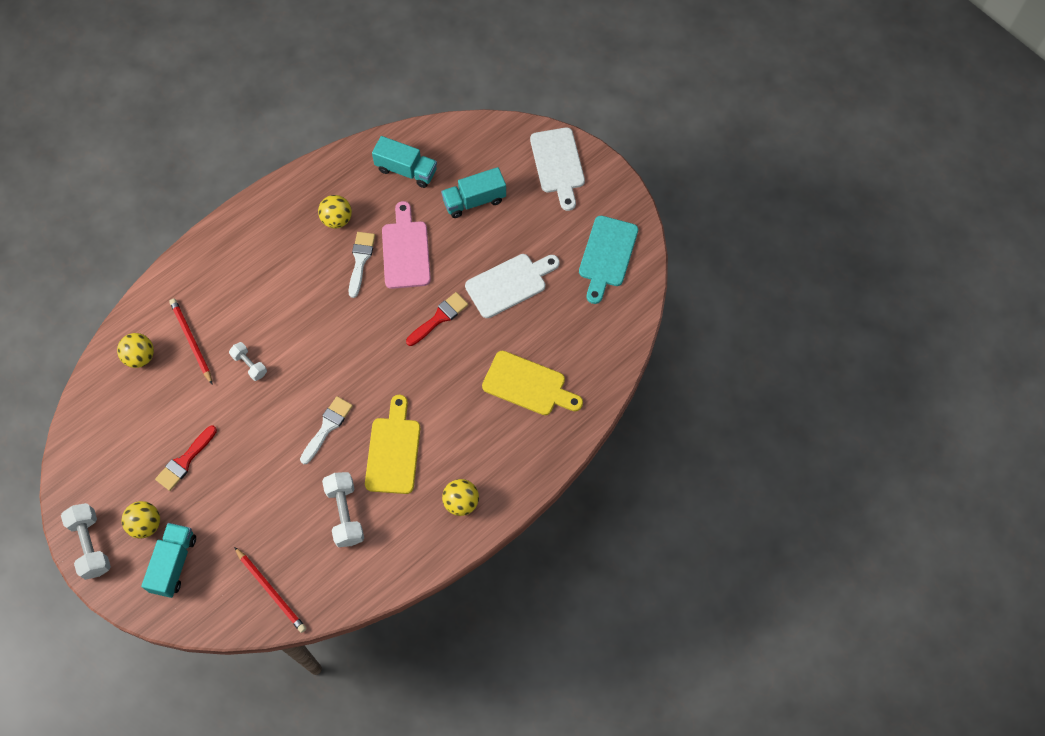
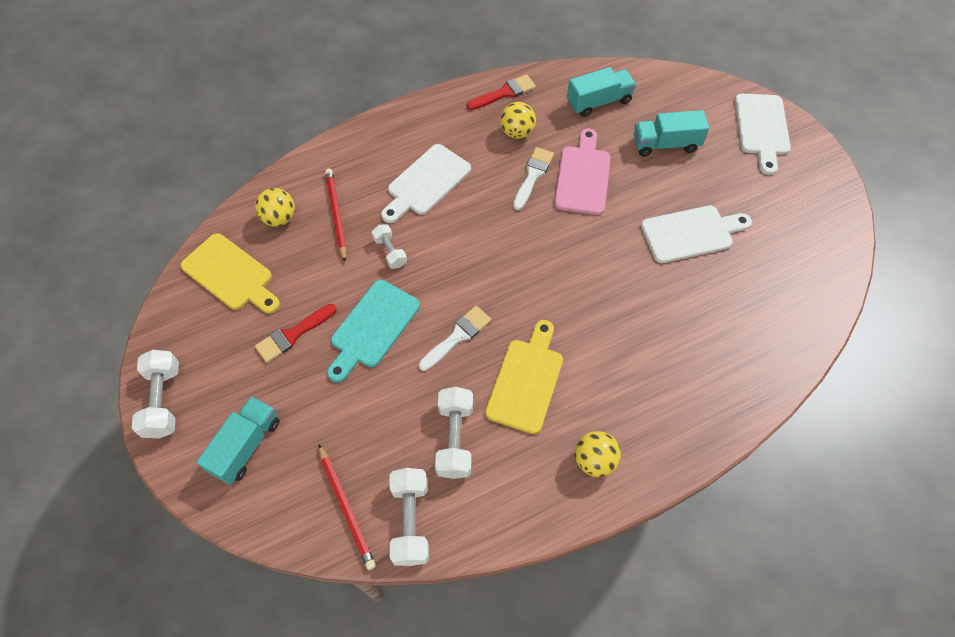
camera: 15 degrees right, 5 degrees down
yellow ball [122,501,160,539] -> none
turquoise truck [372,136,437,188] -> turquoise truck turned 60 degrees counterclockwise [567,67,636,117]
red brush [406,292,468,346] -> red brush moved to [466,74,536,110]
yellow cutting board [482,351,583,415] -> yellow cutting board moved to [181,233,280,313]
turquoise cutting board [579,216,638,304] -> turquoise cutting board moved to [327,280,420,382]
none -> white cutting board [381,144,471,223]
none -> white dumbbell [389,468,429,566]

